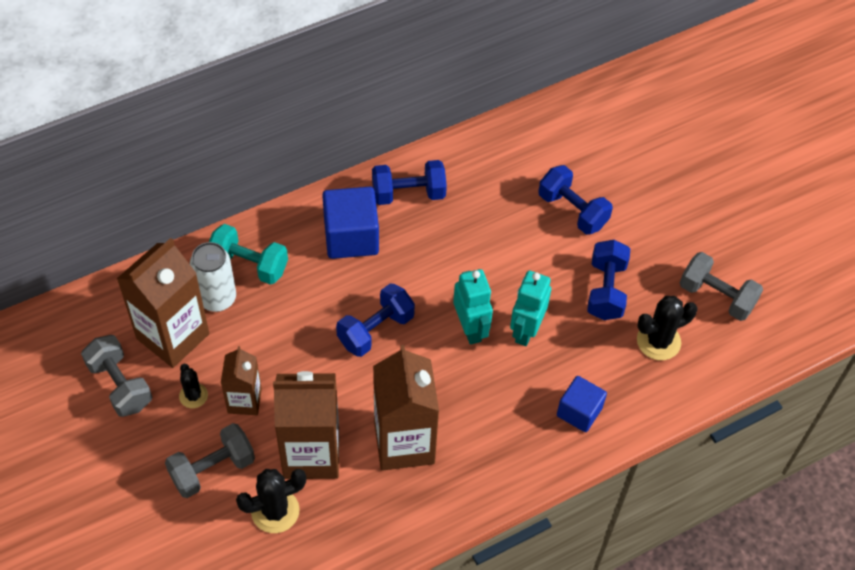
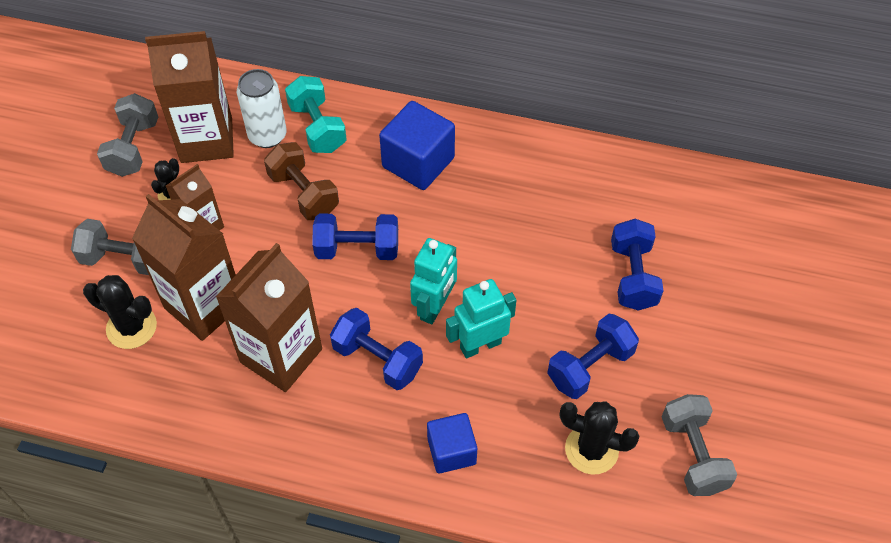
camera: 45 degrees right, 0 degrees up
blue dumbbell [372,160,447,205] -> blue dumbbell moved to [330,308,423,390]
none -> brown dumbbell [264,142,339,220]

